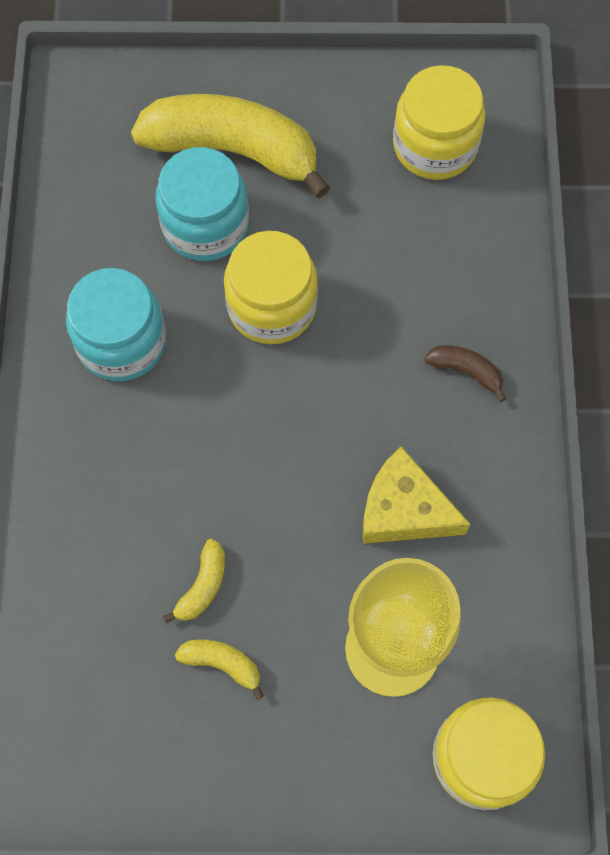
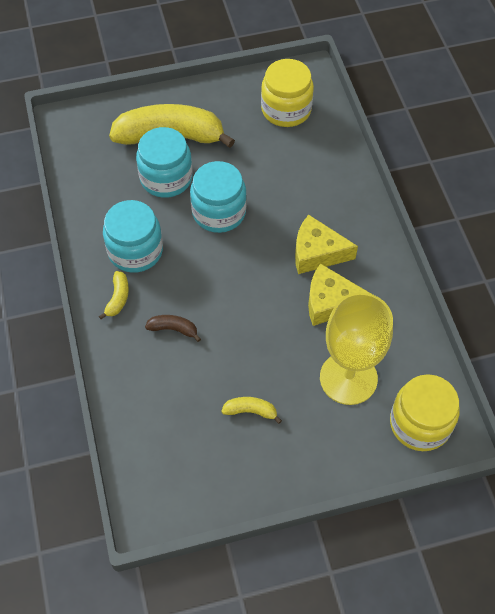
camera: 15 degrees left, 10 degrees down
yellow banana [163,539,225,623] -> yellow banana moved to [99,271,129,319]
yellow jar [224,231,318,344] -> turquoise jar [190,161,247,233]
brown banana [424,345,506,402] -> brown banana moved to [145,315,201,342]
none -> yellow cheese [295,215,358,274]

